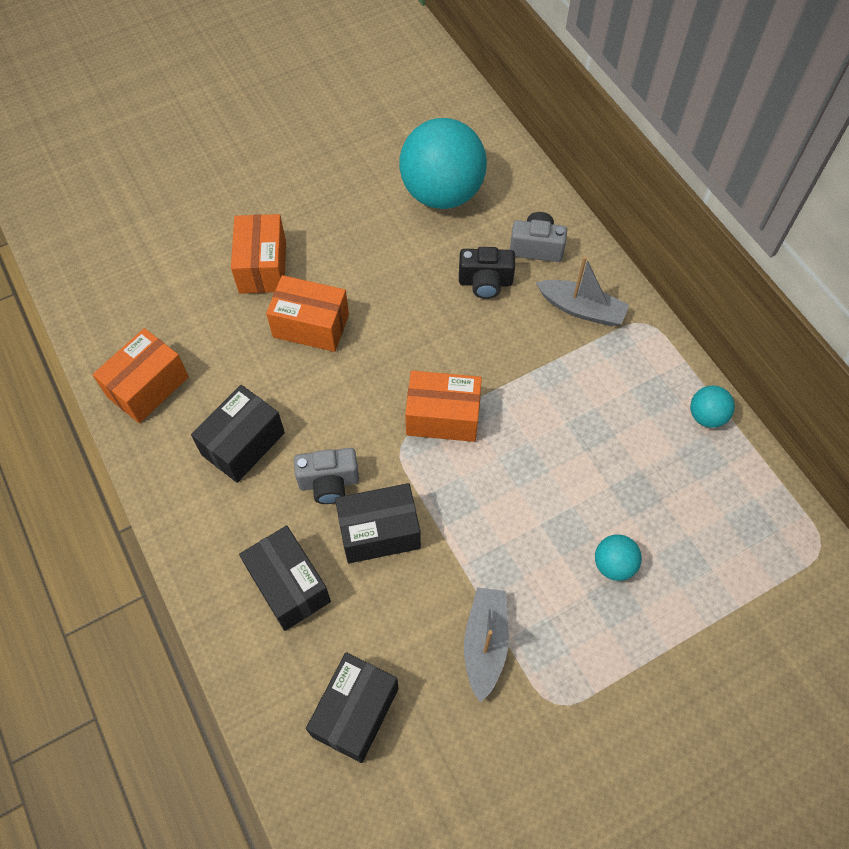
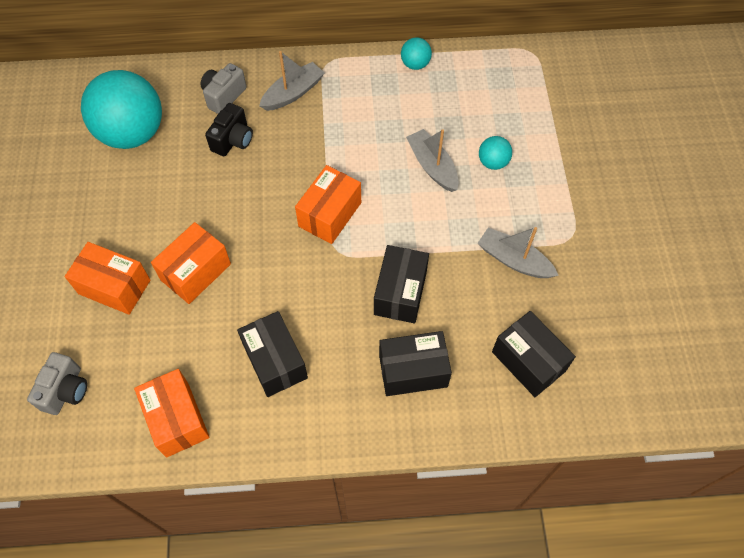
camera: 65 degrees left, 0 degrees up
grey camera [294,448,359,504] -> grey camera moved to [27,352,87,415]
none -> grey boat [406,129,459,192]

